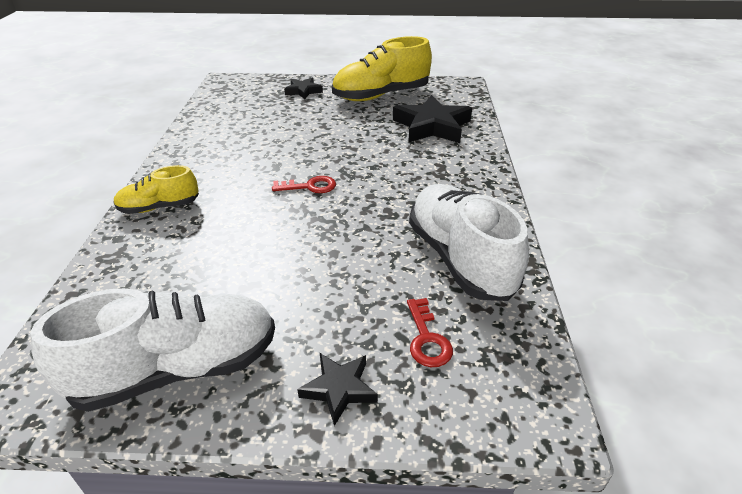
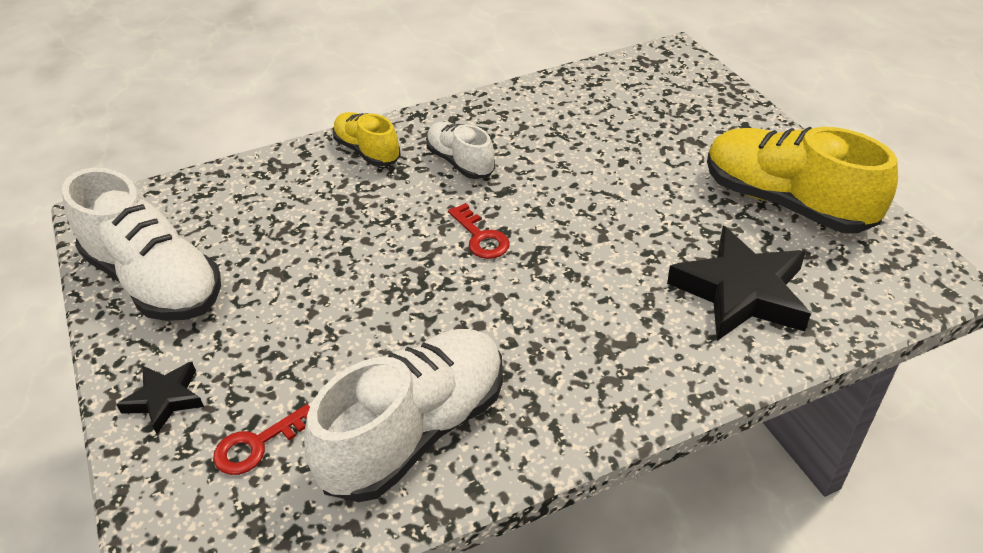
camera: 65 degrees right, 5 degrees up
black star [284,77,323,99] -> none
none -> white shoe [426,122,495,179]

